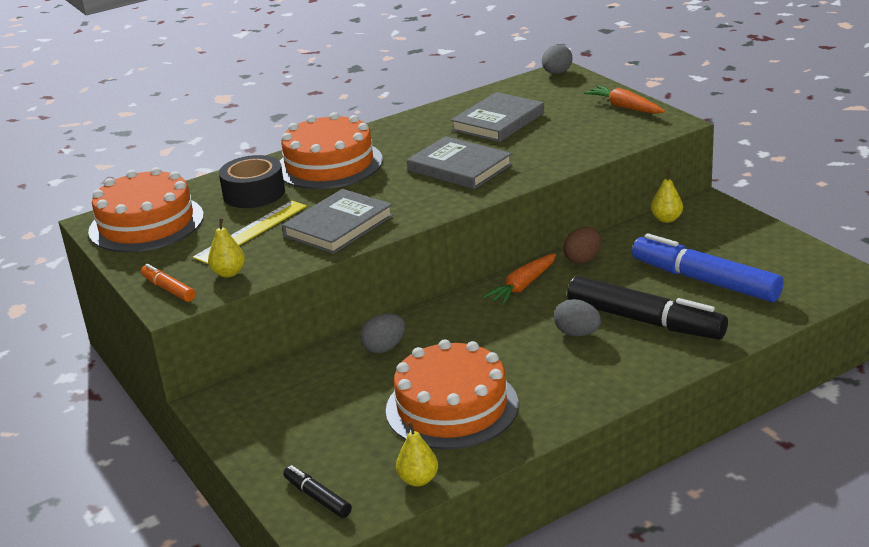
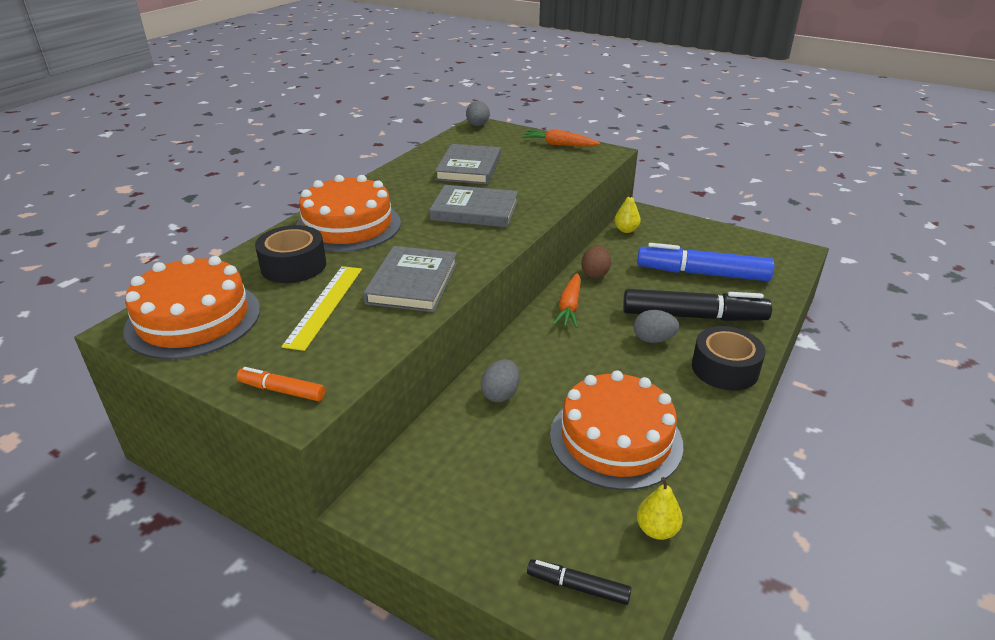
camera: 30 degrees left, 5 degrees up
yellow pear [208,218,245,278] -> none
none -> black tape [692,326,765,391]

